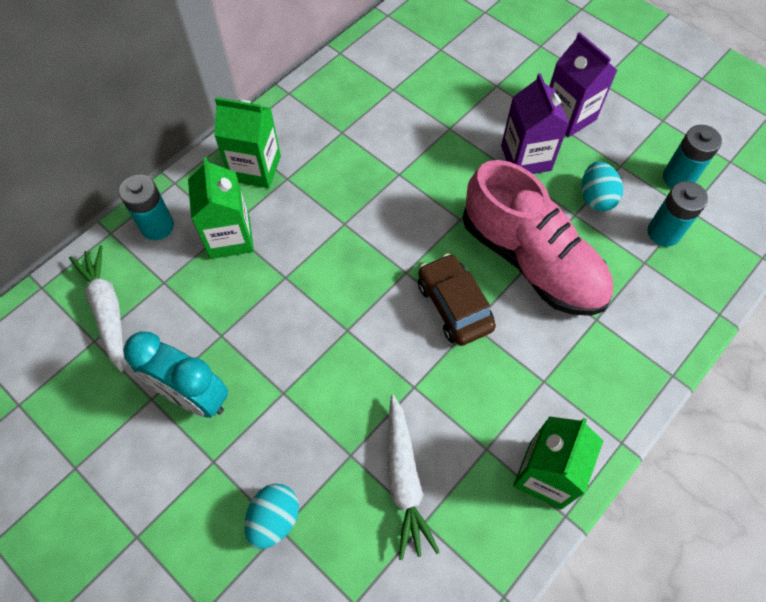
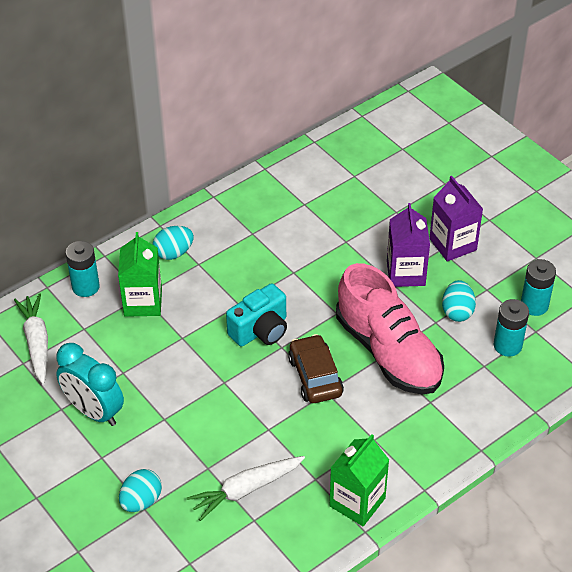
camera: 10 degrees right, 15 degrees down
green carton [214,97,281,188] -> turquoise egg [153,226,194,260]
white carrot [388,395,440,560] -> white carrot turned 60 degrees clockwise [187,456,305,521]
none -> turquoise camera [226,283,287,347]

